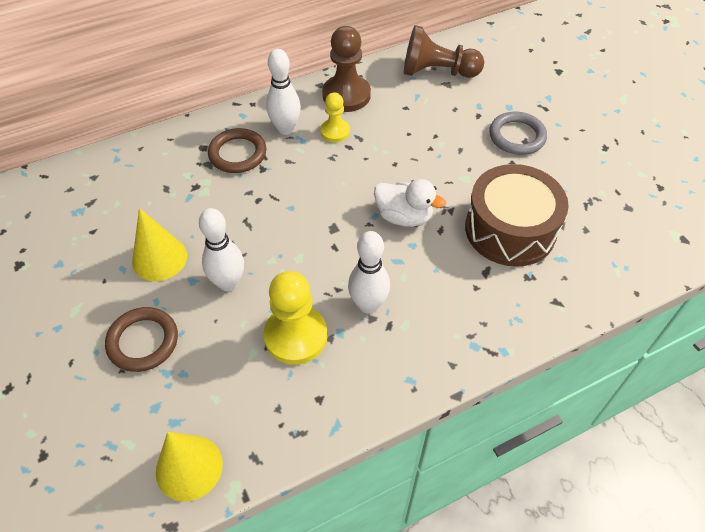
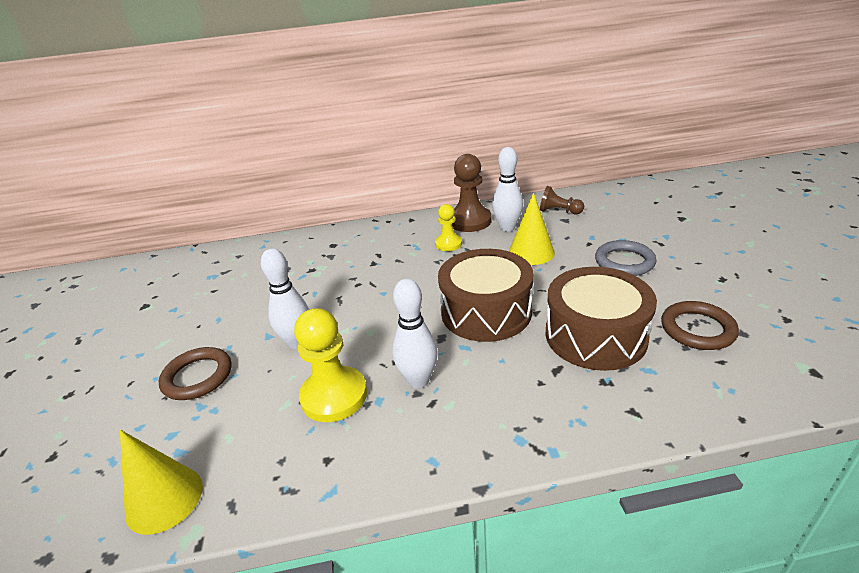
camera: 20 degrees right, 20 degrees down
yellow cone [132,208,187,281] -> yellow cone moved to [509,193,555,265]
brown ring [208,128,267,173] -> brown ring moved to [661,301,739,350]
white bowling pin [266,49,301,135] -> white bowling pin moved to [492,147,523,232]
white duck [374,179,446,227] -> brown drum [438,249,534,342]
brown pawn [404,25,484,78] -> brown pawn [540,186,584,214], size x0.59

